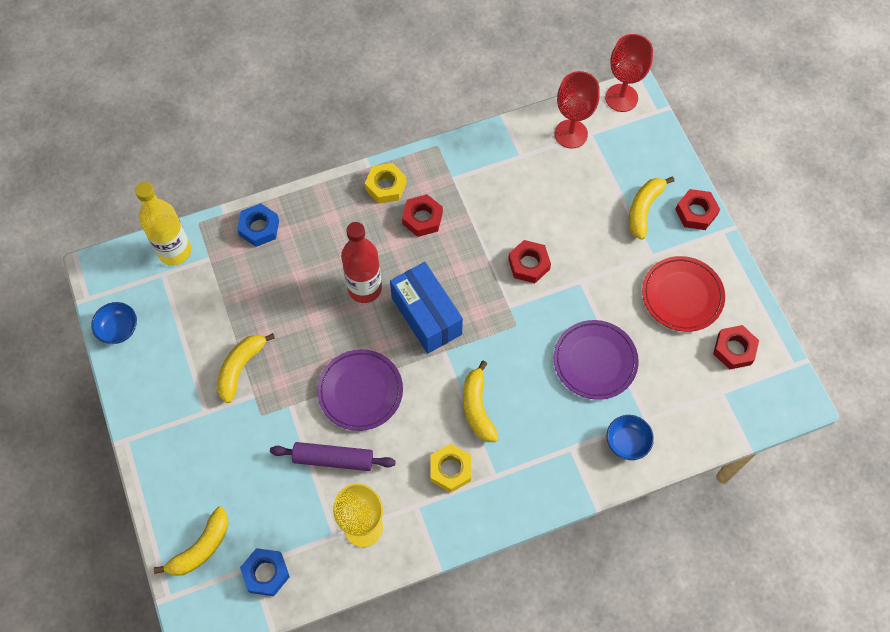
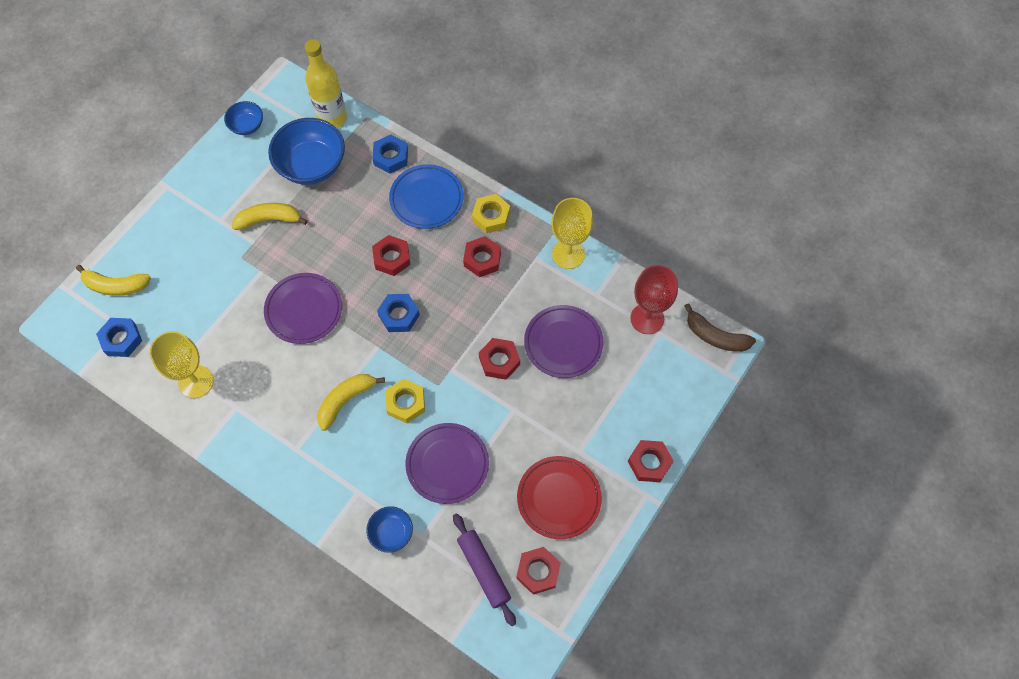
camera: 55 degrees right, 0 degrees up
purple rolling pin [270,442,396,471] -> purple rolling pin moved to [453,513,516,626]
red bottle [341,222,382,303] -> red nut [372,235,410,276]
blue box [390,262,463,354] -> blue nut [377,294,420,332]
yellow nut [430,443,471,493] -> yellow nut moved to [385,379,425,423]
red goblet [605,34,653,112] -> brown banana [684,303,756,352]
yellow banana [629,176,674,240] -> none
none -> blue bowl [268,118,345,185]
none -> blue plate [389,164,463,229]
none -> purple plate [524,305,603,378]
none -> yellow goblet [551,198,593,269]

